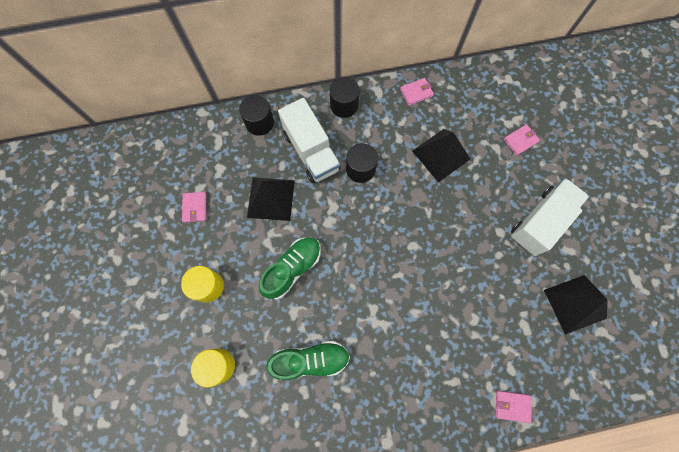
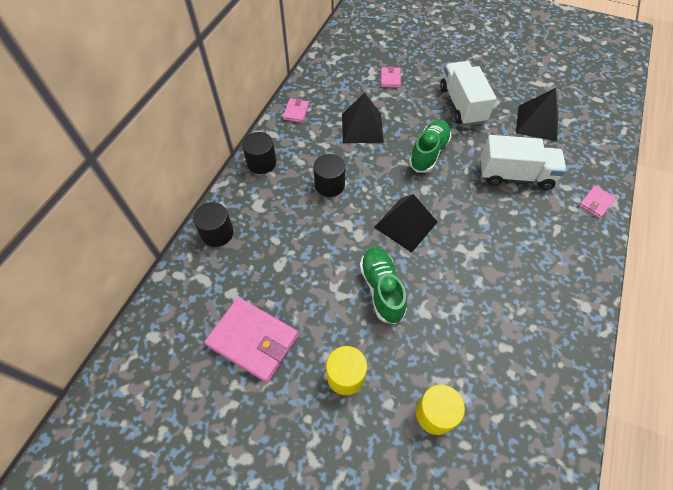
camera: 55 degrees left, 15 degrees down
pink wallet [182,192,206,223] -> pink wallet [205,297,299,383], size x2.05
black pyramid [247,177,295,221] -> black pyramid moved to [374,194,437,253]
green shoe [266,341,350,380] -> green shoe moved to [409,120,452,172]
white truck [278,98,340,183] -> white truck moved to [480,135,566,190]

